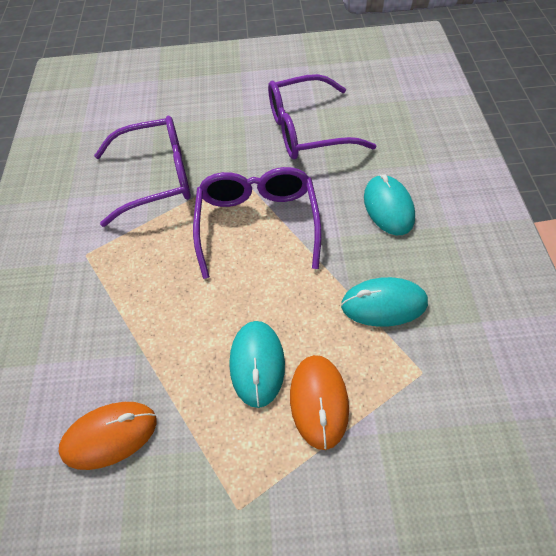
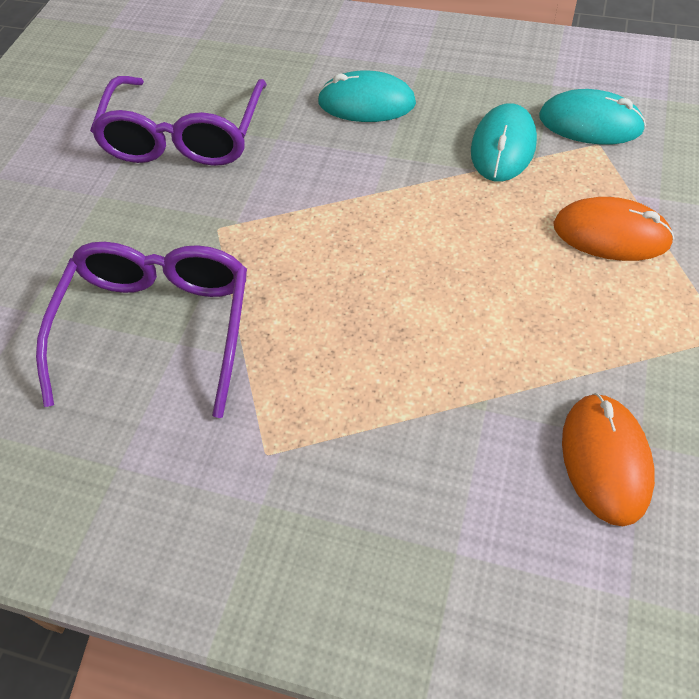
camera: 70 degrees left, 0 degrees up
purple glasses [193,167,322,279] -> none
turquoise mouse [229,321,285,408] -> turquoise mouse moved to [539,89,646,144]

